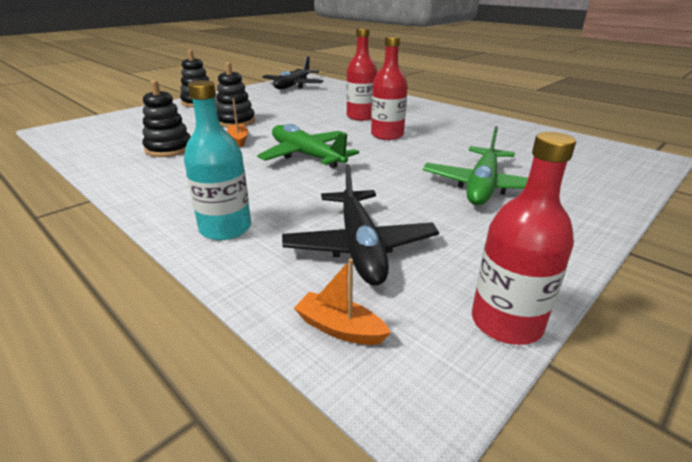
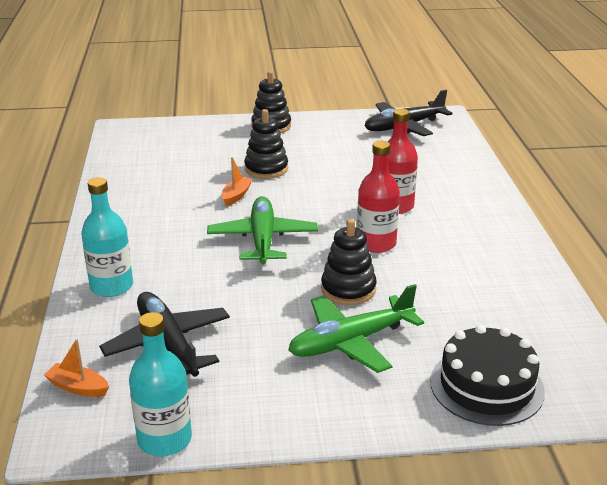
camera: 40 degrees right, 0 degrees up
black stacking toy [142,80,191,157] -> black stacking toy moved to [321,219,377,305]
black plane [282,164,439,286] -> black plane turned 120 degrees clockwise [99,292,230,377]
orange boat [294,258,391,345] -> orange boat turned 45 degrees counterclockwise [44,339,109,397]
red bottle [472,132,576,345] -> turquoise bottle [129,312,192,456]
none -> black cake [430,325,545,426]

